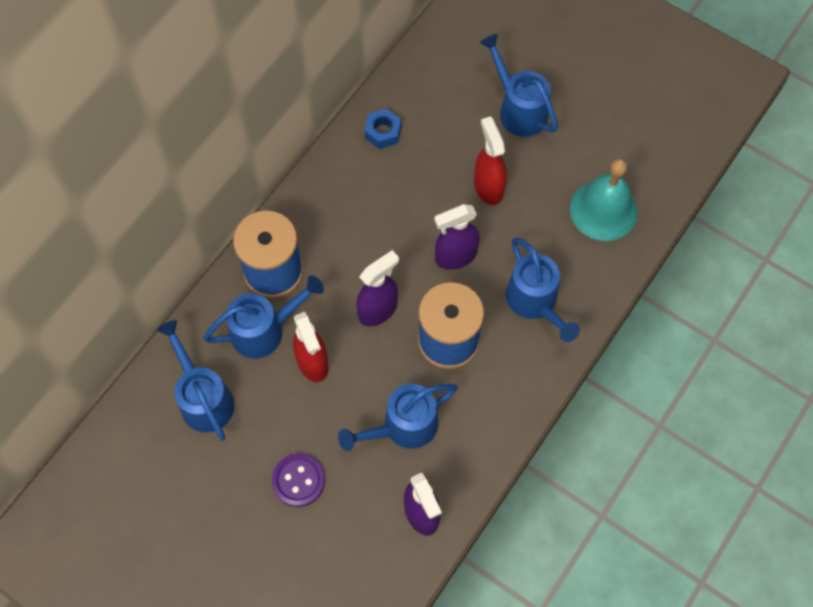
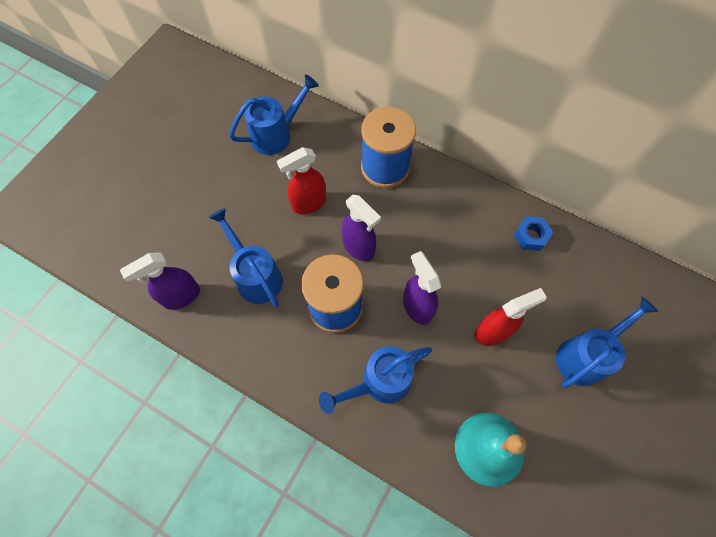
camera: 85 degrees right, 0 degrees up
blue watering can [203,275,324,359] -> none
purple button [272,453,325,507] -> none

